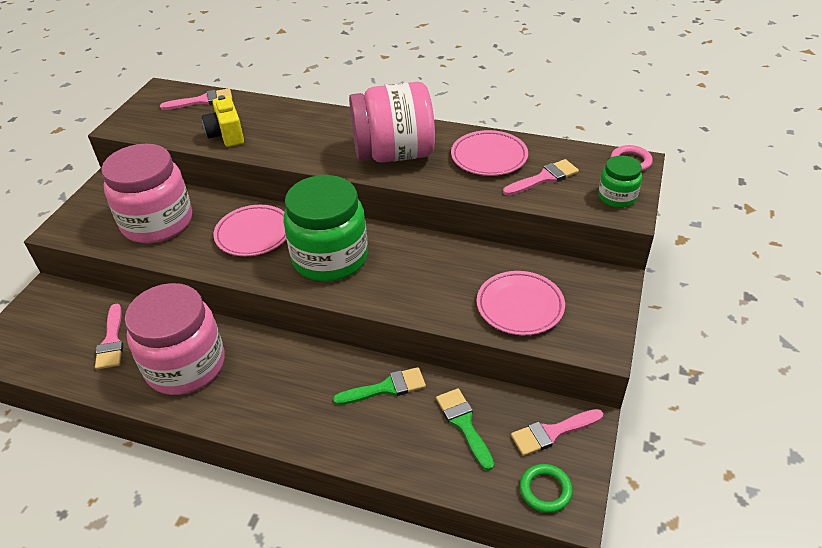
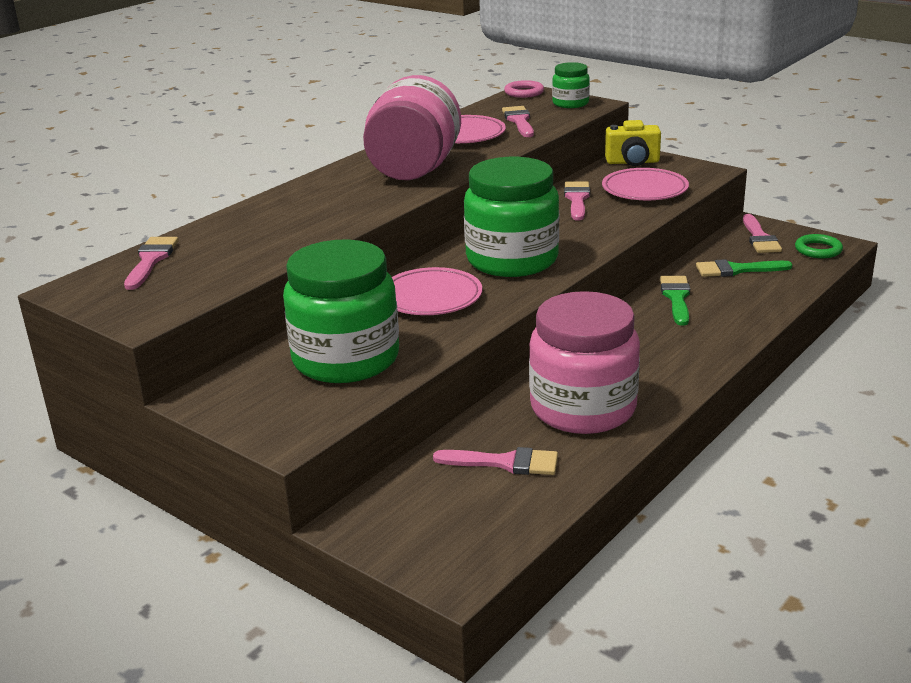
camera: 70 degrees left, 15 degrees down
pink jar [102,144,192,243] -> green jar [283,239,399,383]
yellow camera [202,95,244,147] -> yellow camera moved to [605,120,661,166]
none -> pink brush [564,181,590,220]

